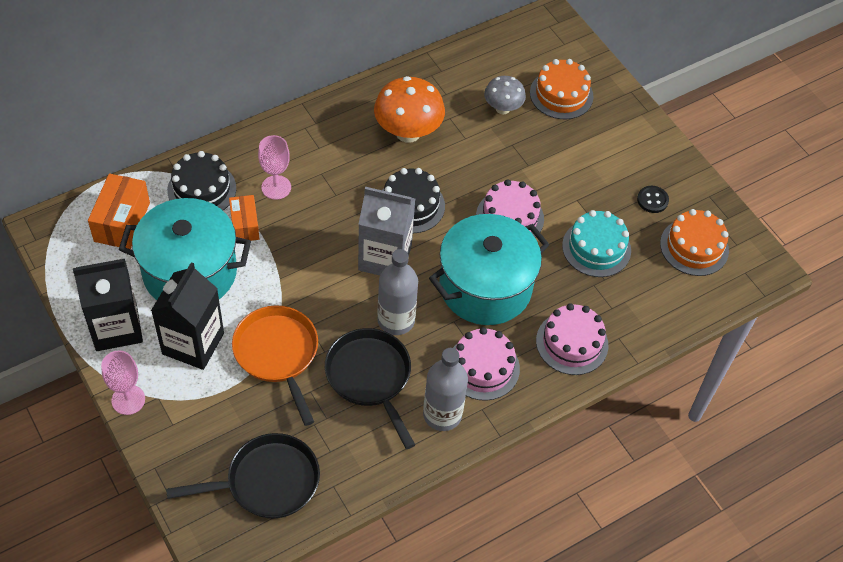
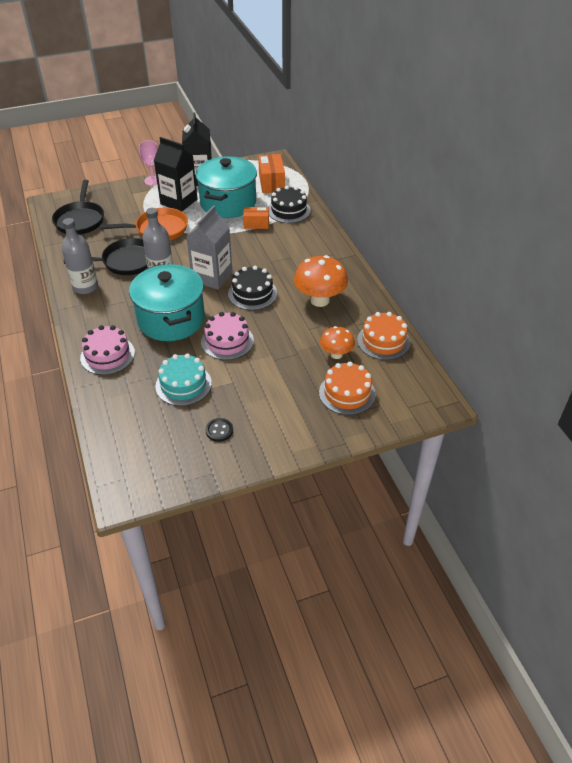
camera: 105 degrees right, 10 degrees down
orange box [88,174,150,249] -> orange box turned 60 degrees clockwise [258,154,285,193]
pink goblet [258,135,291,200] -> none
pink cake [453,327,520,401] -> none
grey mushroom [484,76,526,114] -> orange mushroom [320,326,355,359]
orange cake [660,209,729,276] -> orange cake moved to [357,312,410,360]

